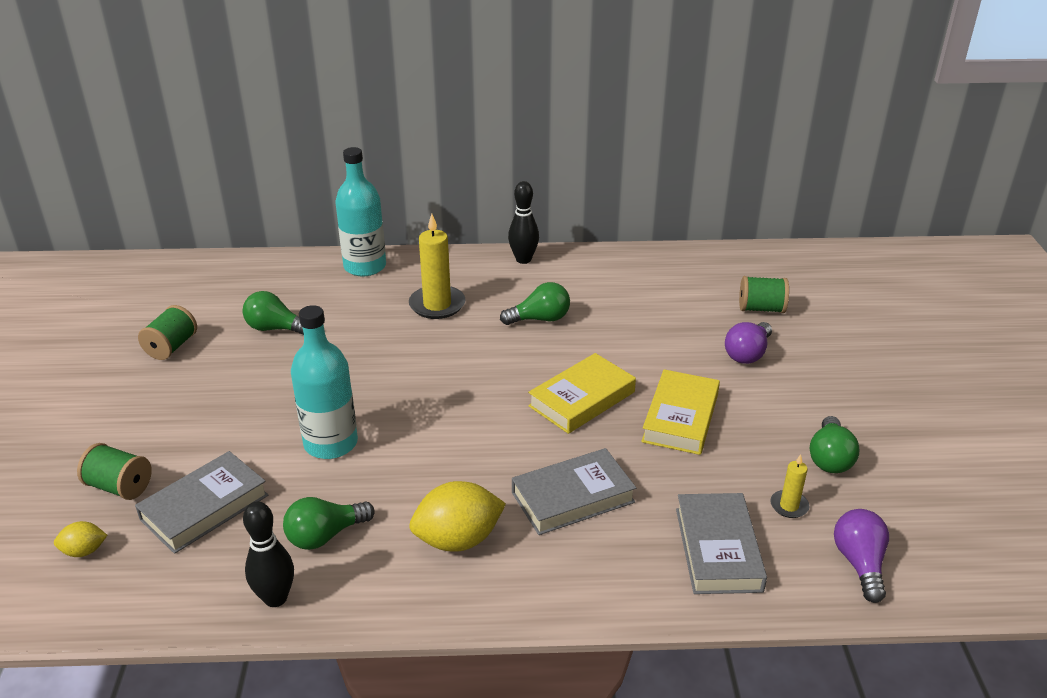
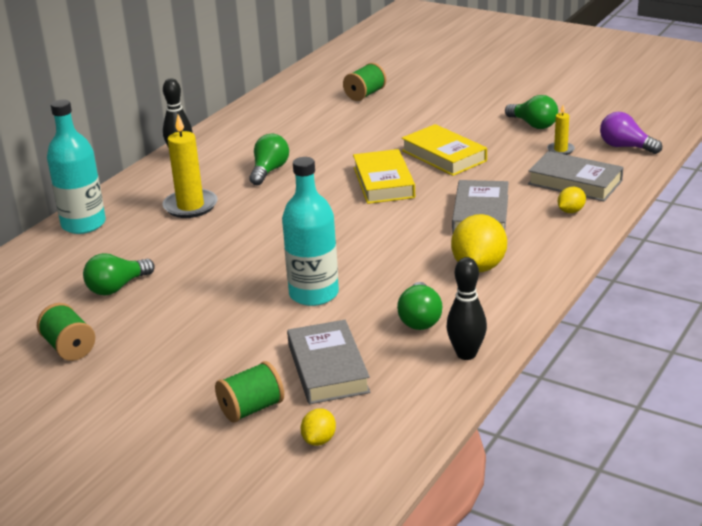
camera: 55 degrees left, 5 degrees down
purple light bulb [725,322,772,364] -> none
none -> yellow lemon [558,187,586,213]

